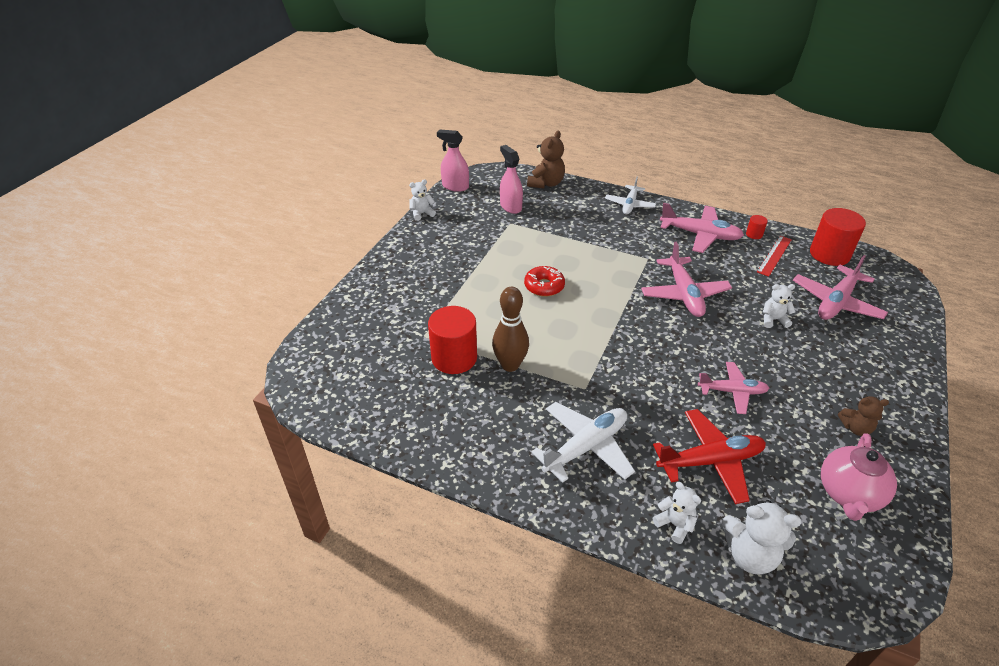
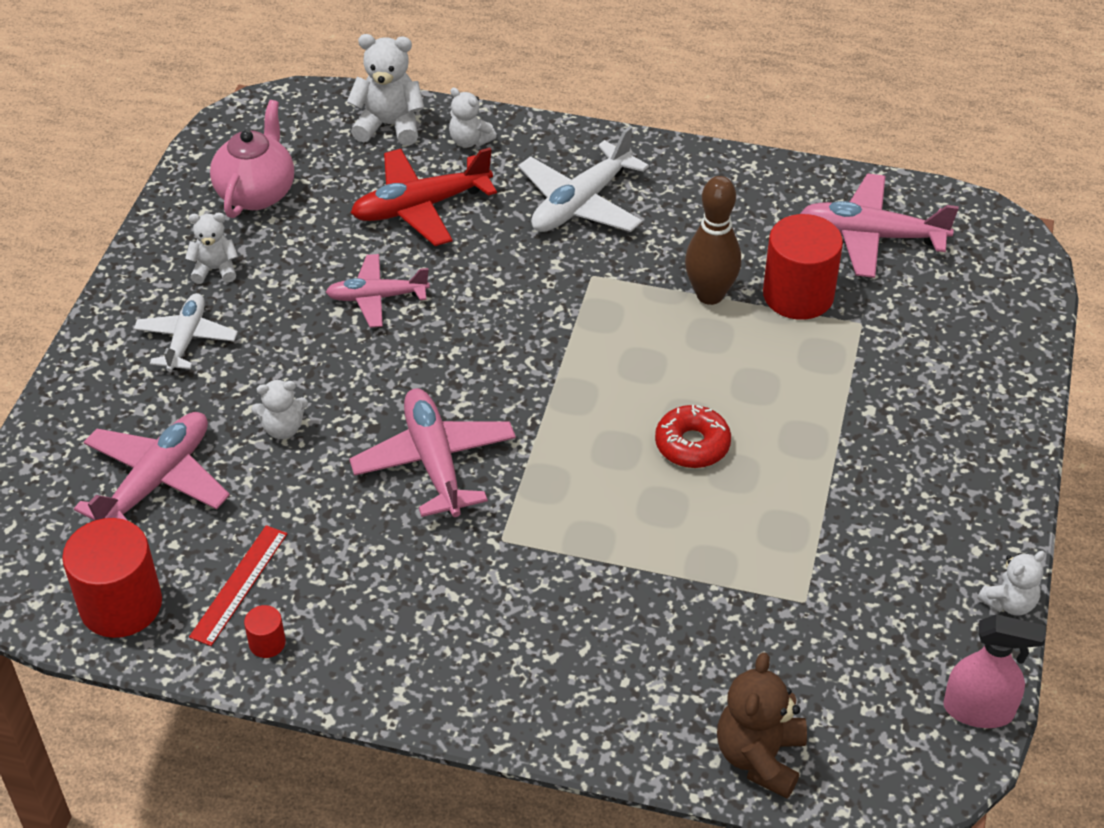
camera: 170 degrees right, 5 degrees up
pink spray bottle [500,145,523,214] -> none
white plane [605,176,656,214] -> white plane moved to [134,293,238,372]
pink plane [660,203,744,253] -> pink plane moved to [800,174,959,278]
brown teddy bear [838,396,889,436] -> white teddy bear [185,213,238,284]

